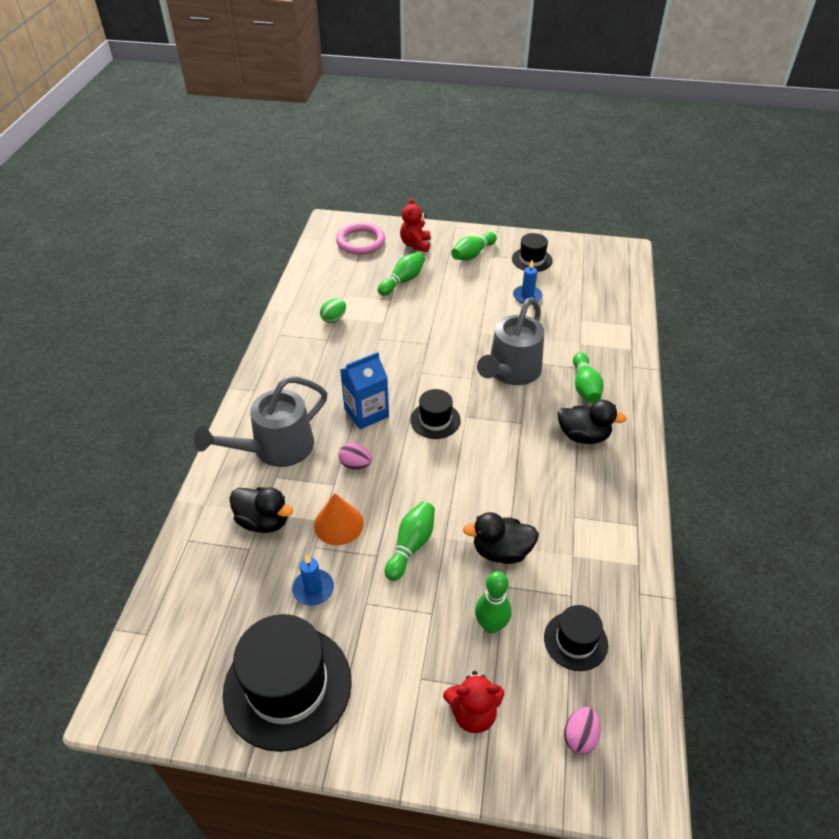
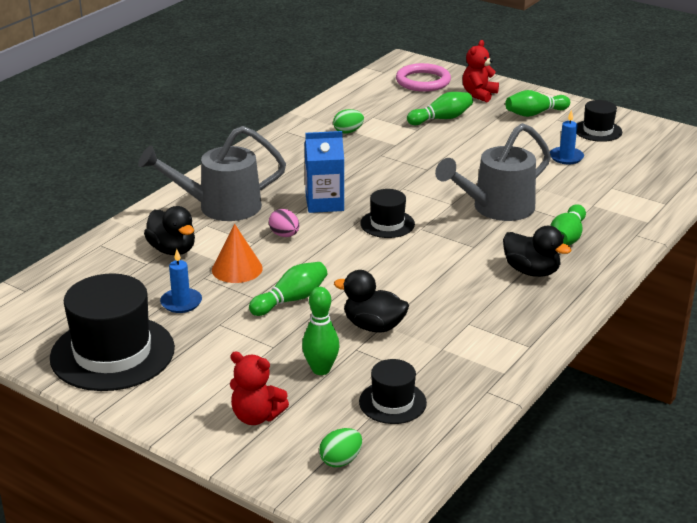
camera: 25 degrees right, 15 degrees down
pink egg [564,707,601,754] -> green egg [319,428,362,467]

